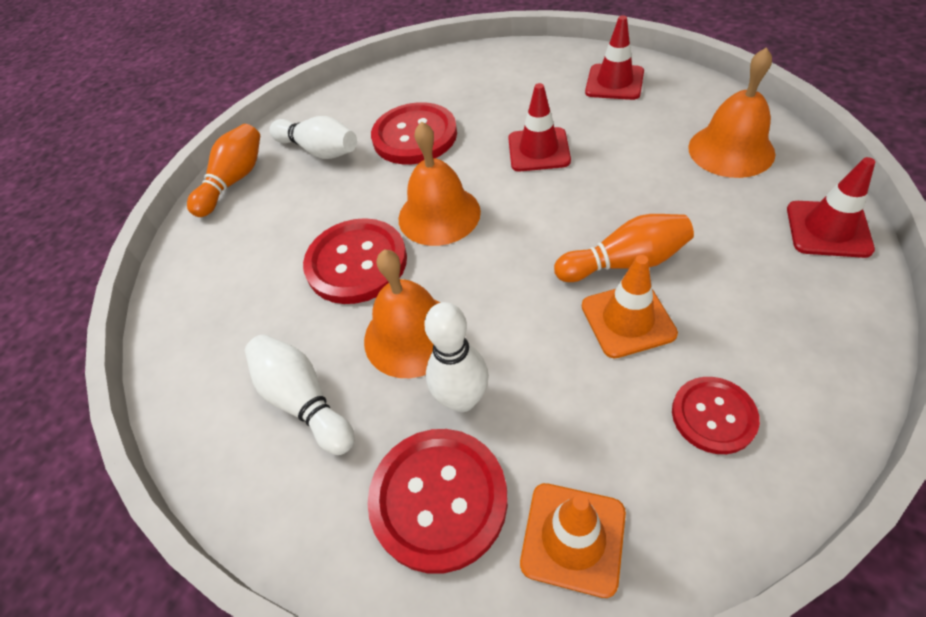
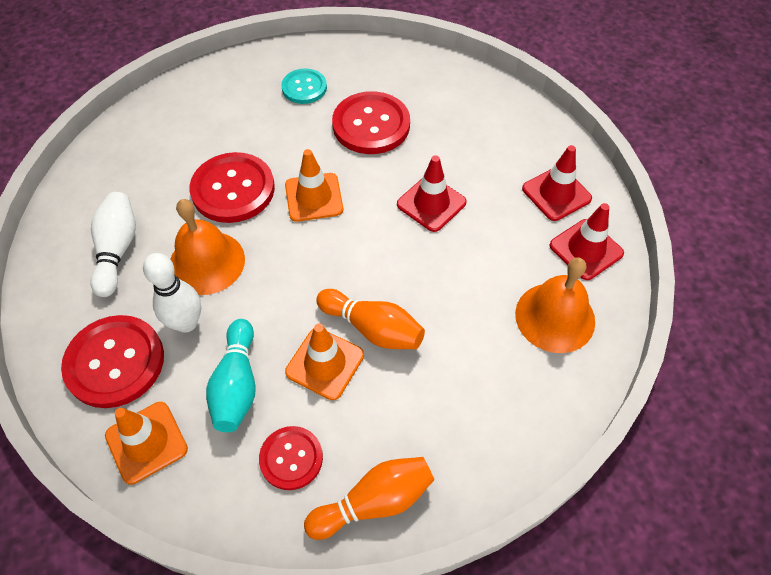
camera: 35 degrees right, 5 degrees up
orange bowling pin [187,124,260,217] -> orange bowling pin moved to [304,457,434,540]
white bowling pin [269,116,357,159] -> turquoise button [281,68,327,104]
orange bell [399,121,481,246] -> orange traffic cone [285,149,343,222]
red traffic cone [787,157,875,258] -> red traffic cone moved to [550,203,624,280]
none -> turquoise bowling pin [206,319,256,432]

